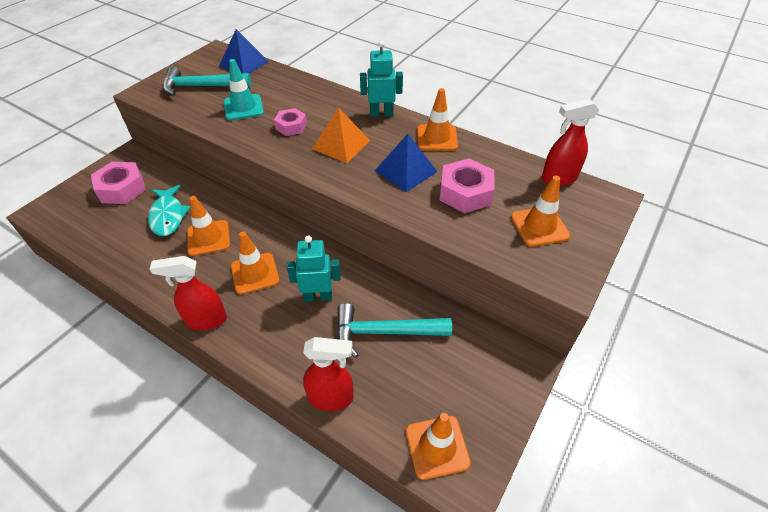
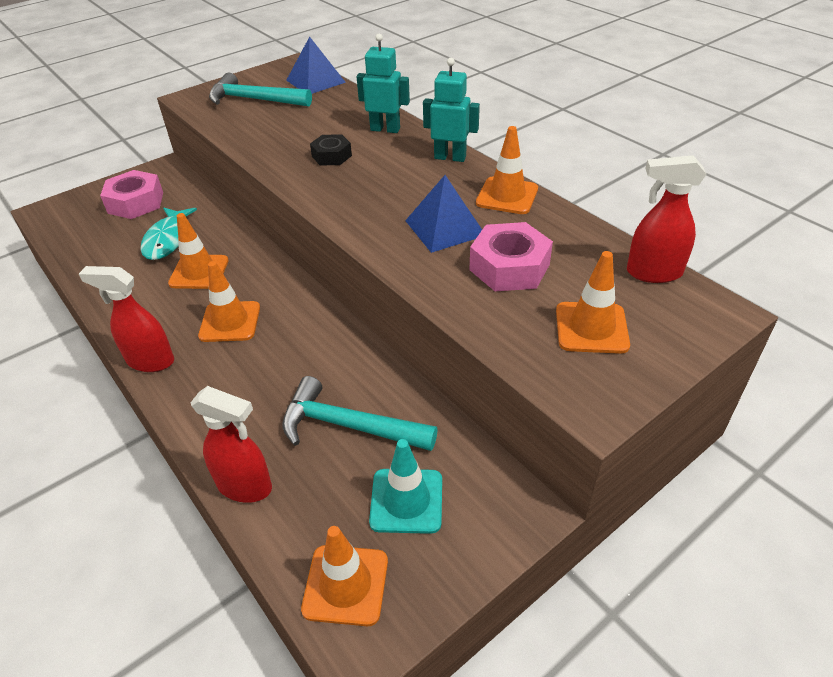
camera: 20 degrees right, 5 degrees down
turquoise traffic cone [224,59,264,120] -> turquoise traffic cone moved to [369,439,442,534]
pink nut [274,108,307,136] -> black nut [310,134,352,165]
turquoise robot [287,236,341,302] -> turquoise robot moved to [357,34,410,133]
orange pyramid [312,108,371,163] -> none

